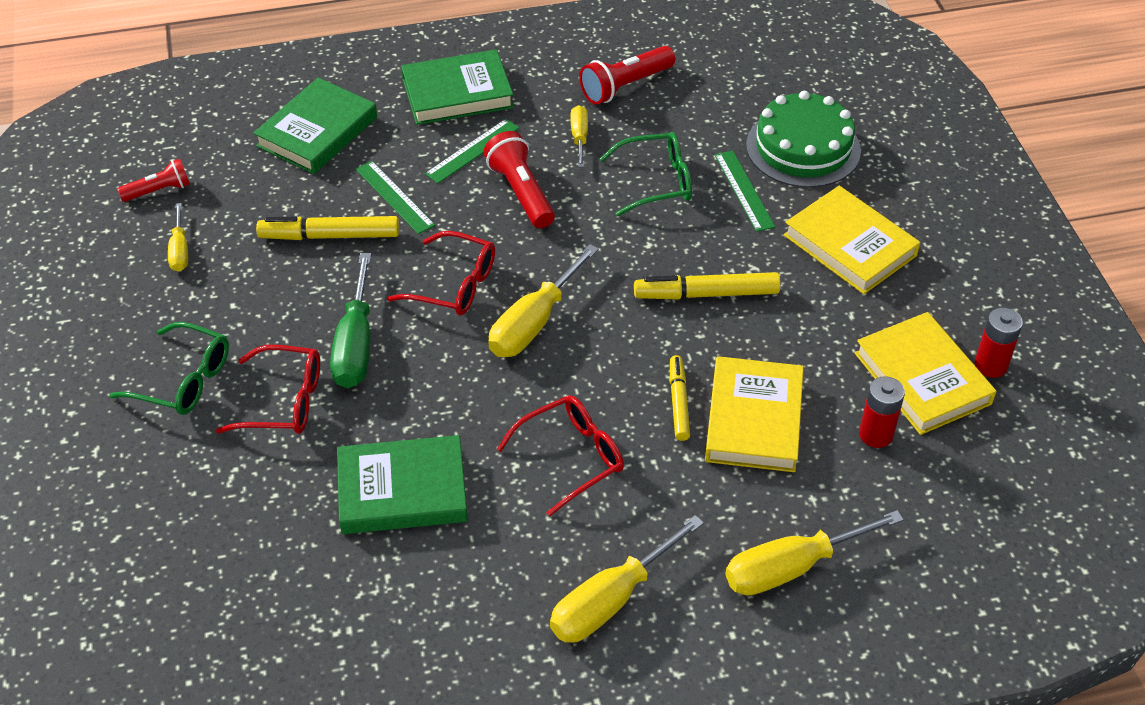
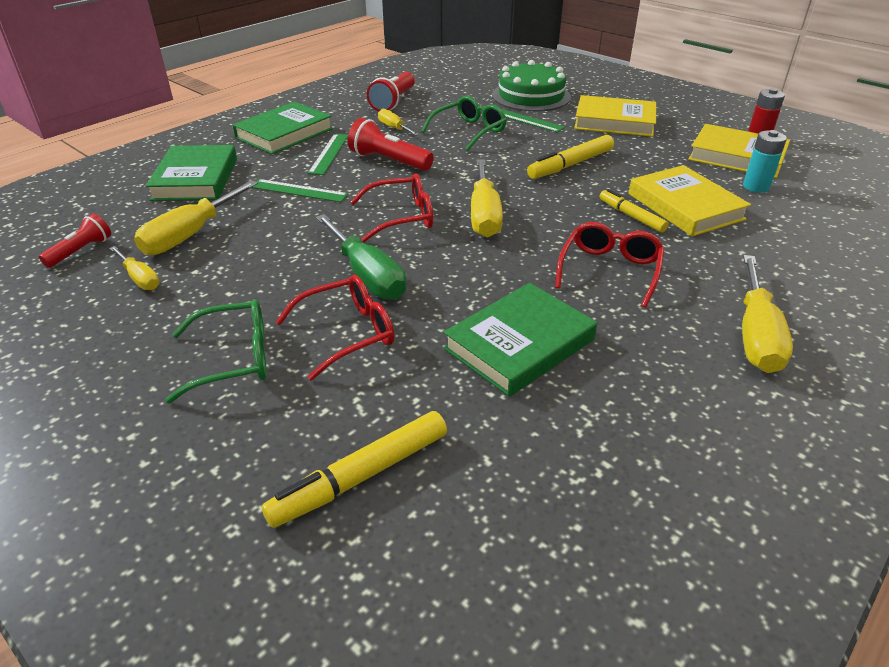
camera: 35 degrees left, 10 degrees down
yellow marker [256,216,399,240] -> yellow marker moved to [262,411,447,528]
yellow screwdriver [725,510,904,596] -> yellow screwdriver moved to [134,180,258,255]
red battery [859,376,905,448] -> turquoise battery [743,130,787,193]

